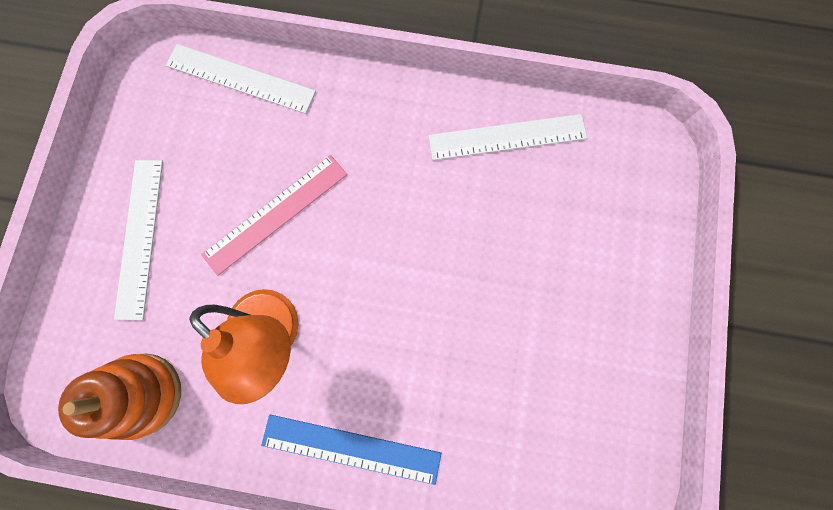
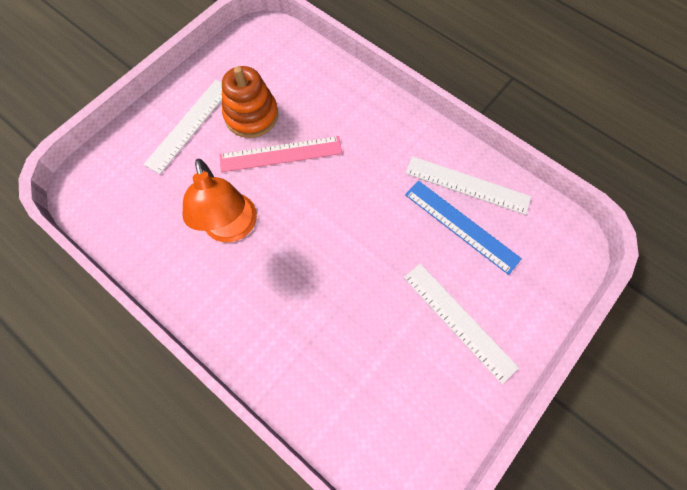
camera: 30 degrees right, 10 degrees down
orange stacking toy [58,353,181,440] -> orange stacking toy moved to [222,66,278,138]
white ruler [166,44,316,114] -> white ruler moved to [404,264,519,384]
blue ruler [261,415,441,485] -> blue ruler moved to [405,181,522,275]

